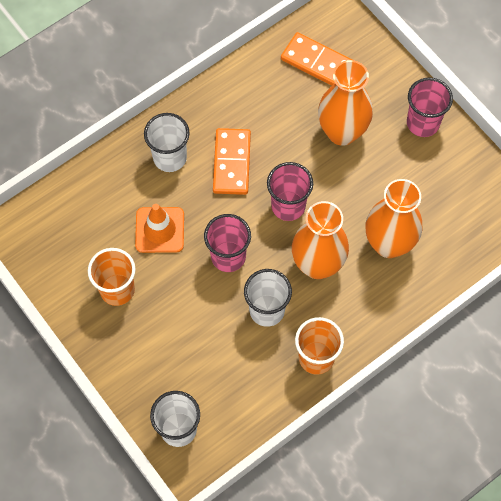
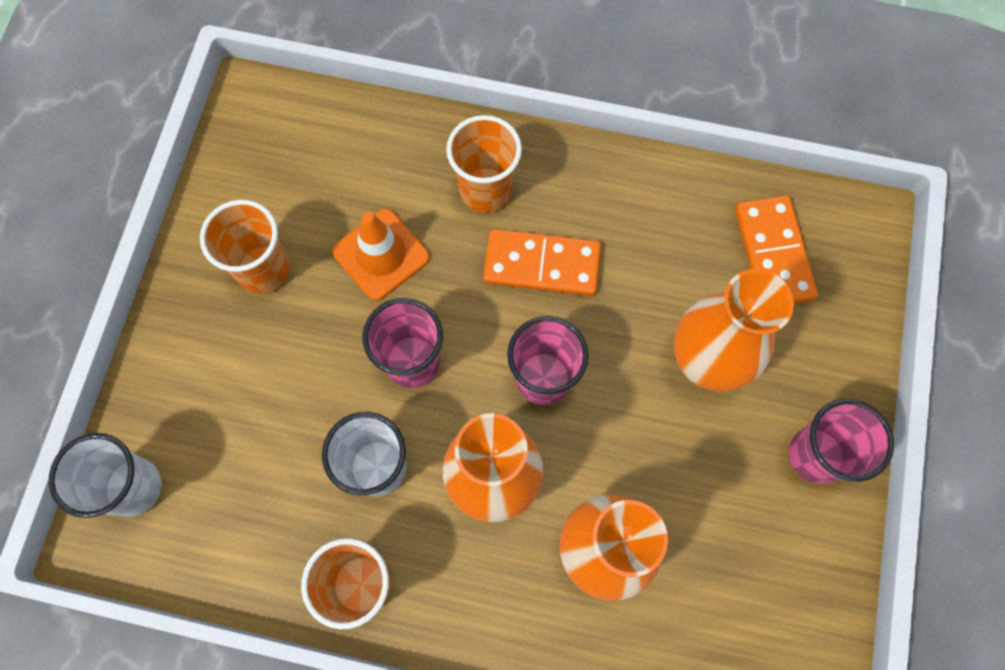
camera: 50 degrees right, 5 degrees up
white cup [144,113,190,172] -> orange cup [446,115,522,213]
orange domino [213,128,251,195] -> orange domino turned 45 degrees clockwise [483,229,601,296]

